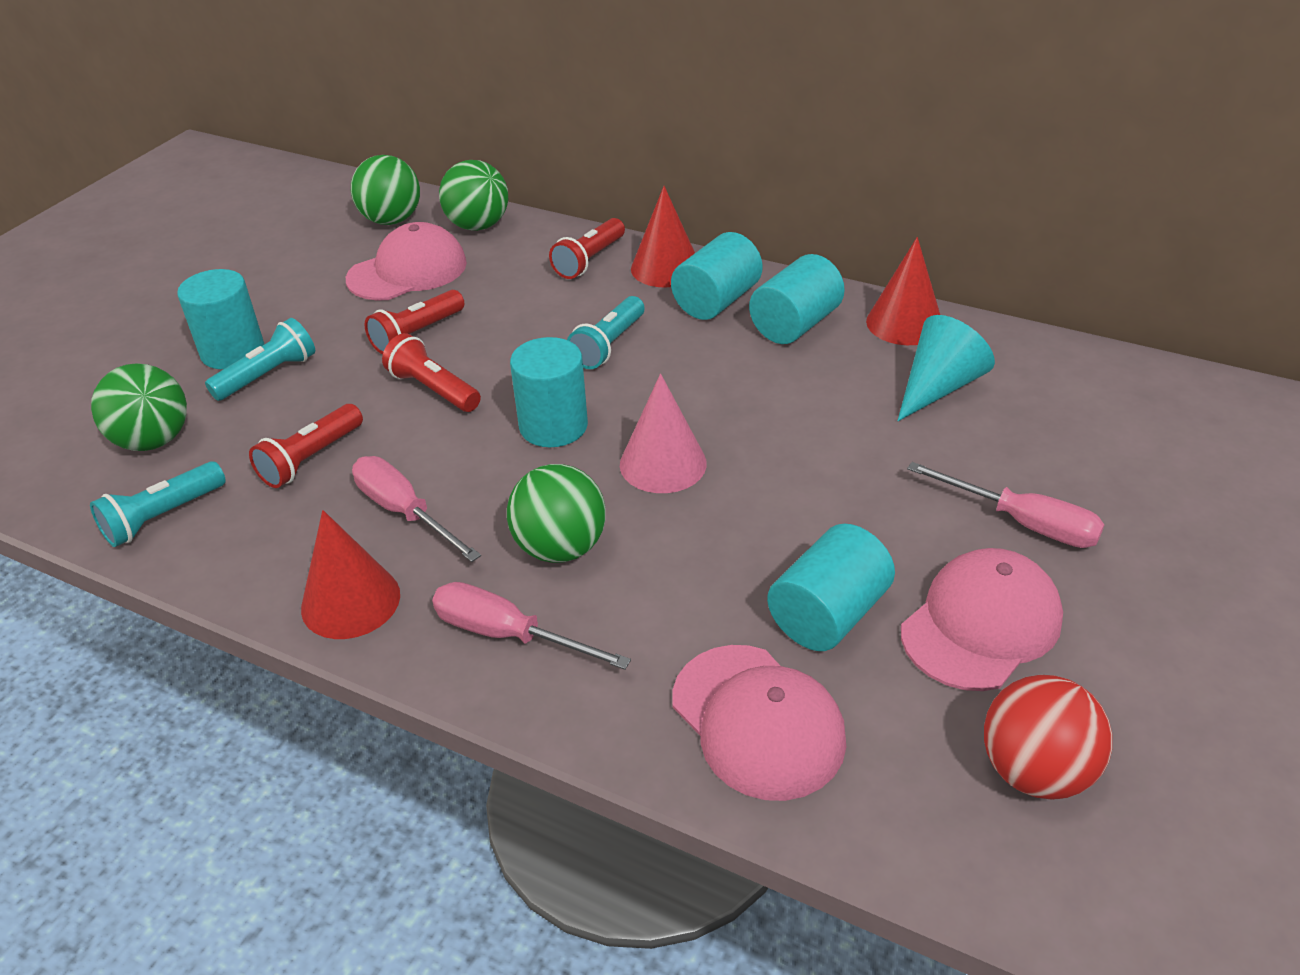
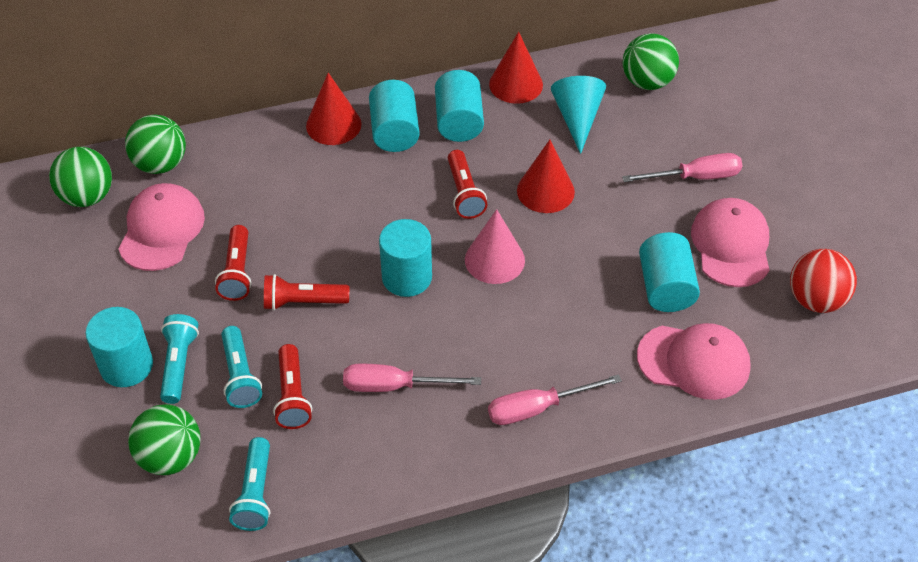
camera: 45 degrees left, 10 degrees up
red cone [301,510,400,639] -> red cone moved to [517,140,575,213]
green ball [507,464,606,563] -> green ball moved to [623,34,679,90]
red flashlight [549,218,625,279] -> red flashlight moved to [448,150,488,219]
turquoise flashlight [567,296,644,369] -> turquoise flashlight moved to [221,326,262,408]

